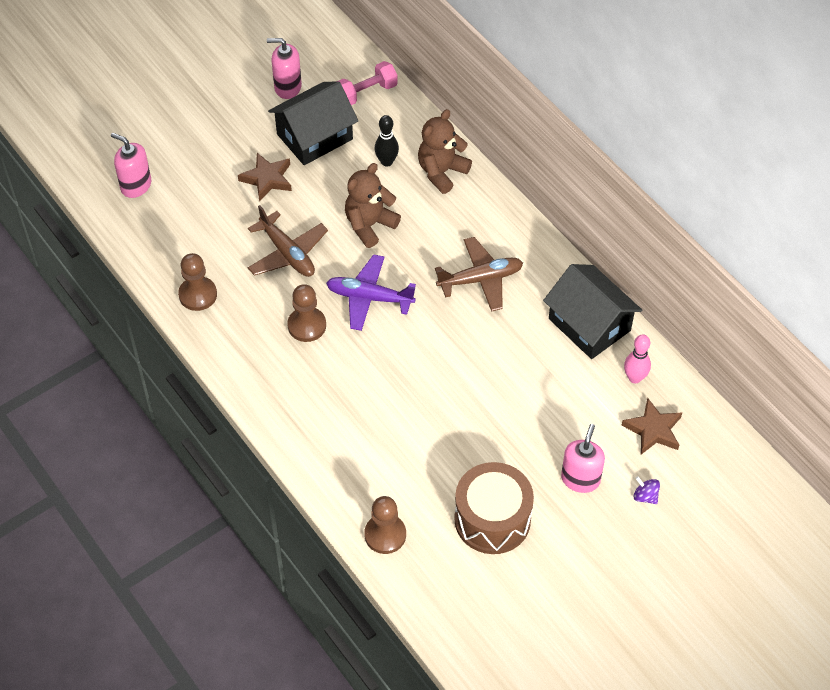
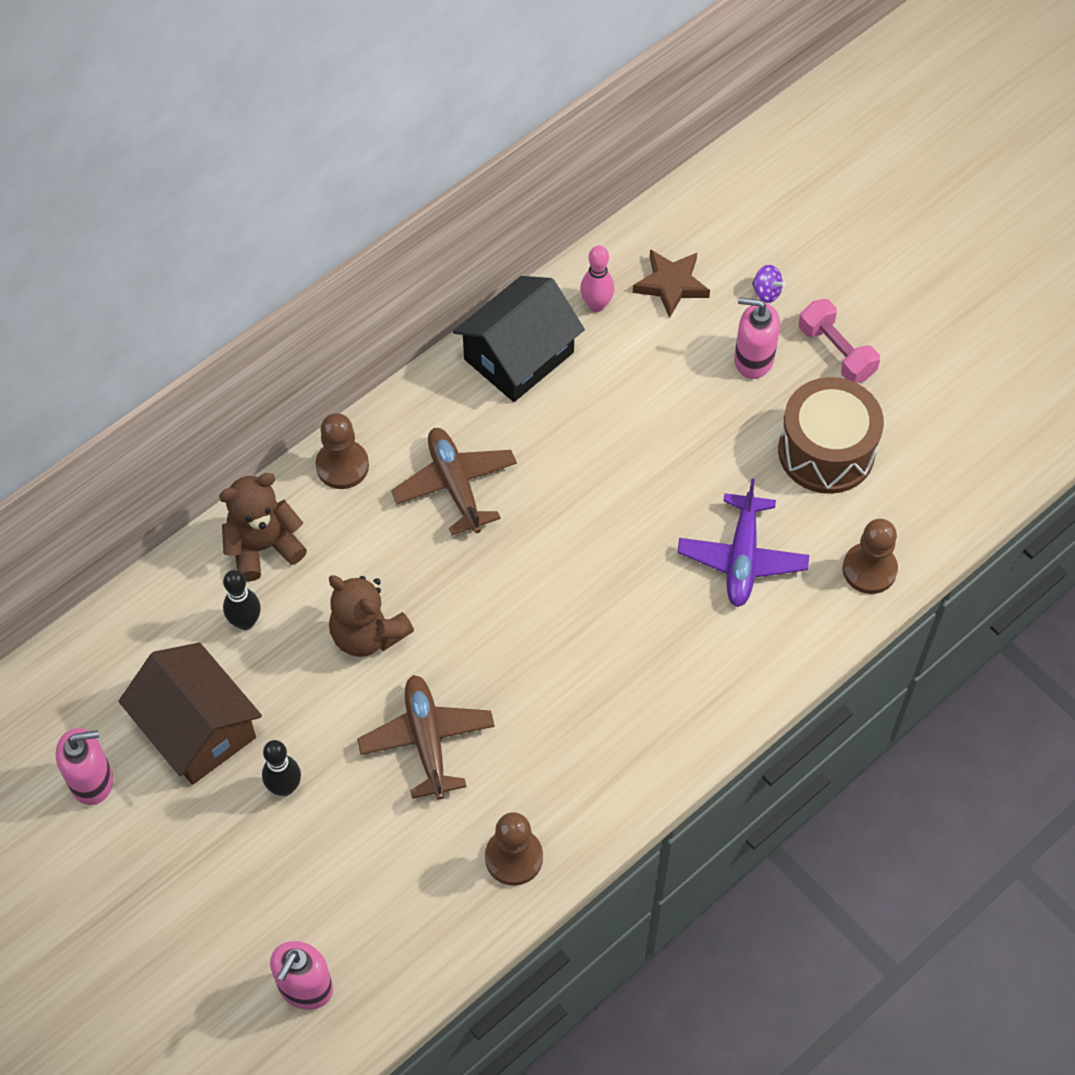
camera: 95 degrees left, 5 degrees up
brown star [238,153,292,201] -> black bowling pin [262,740,301,796]
brown plane [248,205,328,277] -> brown plane turned 60 degrees counterclockwise [357,675,495,800]
pink soap dispenser [267,38,302,99] -> pink soap dispenser turned 105 degrees counterclockwise [56,728,113,805]
black house [268,81,358,165] -> brown house [119,643,262,785]
brown pawn [287,284,326,342] -> brown pawn moved to [316,413,369,489]
purple plane [326,254,416,331] -> purple plane moved to [677,479,809,607]
pink dumbbell [339,61,398,105] -> pink dumbbell moved to [799,299,880,383]
brown teddy bear [418,109,472,194] -> brown teddy bear turned 120 degrees clockwise [219,473,307,582]
purple spinning top [634,476,660,504] -> purple spinning top turned 90 degrees counterclockwise [752,265,786,303]

